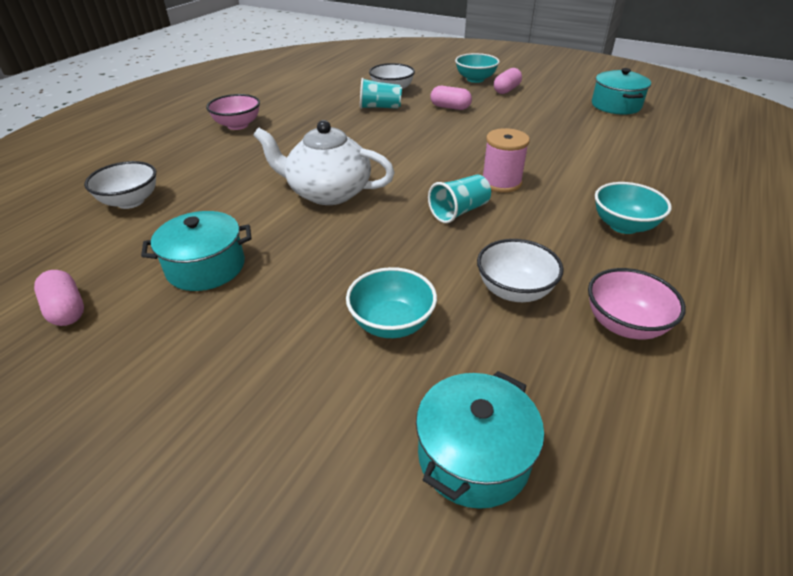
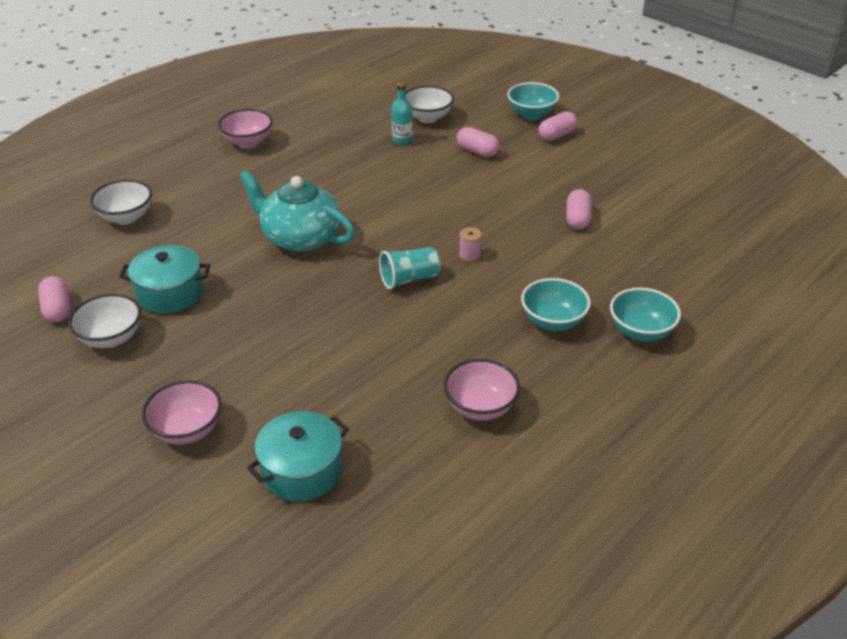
camera: 15 degrees right, 0 degrees up
white teapot [253,120,395,205] -> turquoise teapot [239,170,355,252]
turquoise bowl [346,267,437,338] -> turquoise bowl moved to [610,287,681,342]
turquoise cup [360,78,402,109] -> turquoise bottle [391,82,413,145]
white bowl [477,239,564,302] -> white bowl moved to [68,294,141,348]
pink spool [483,128,530,193] -> pink spool [459,227,482,262], size x0.54
turquoise pot [592,68,651,114] -> none
none -> pink bowl [142,380,222,445]
none -> pink capsule [566,189,592,229]

